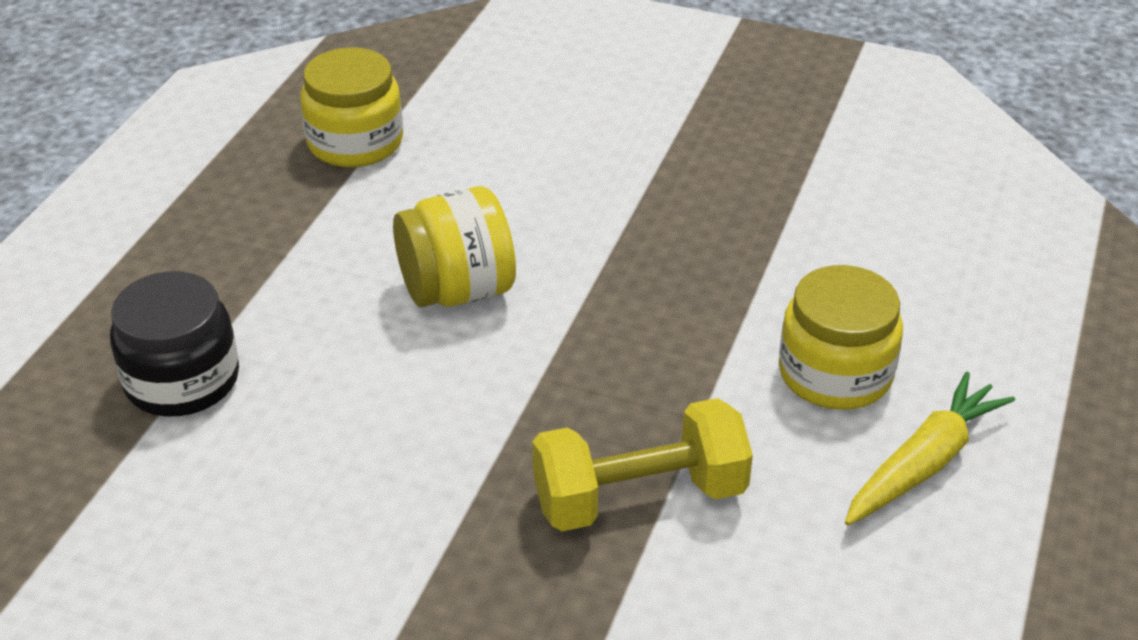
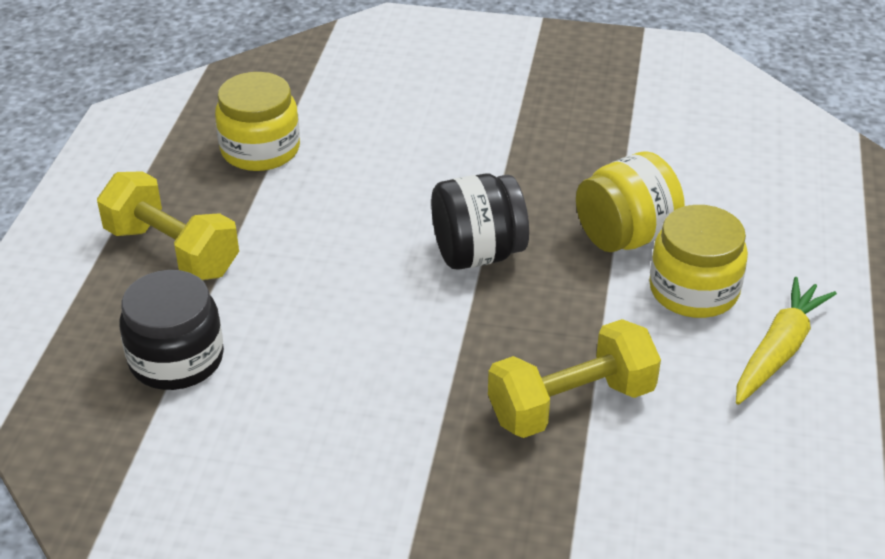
camera: 10 degrees left, 0 degrees up
yellow jar [393,186,516,307] -> yellow jar moved to [576,151,685,252]
none -> yellow dumbbell [97,171,239,280]
none -> black jar [431,173,529,270]

